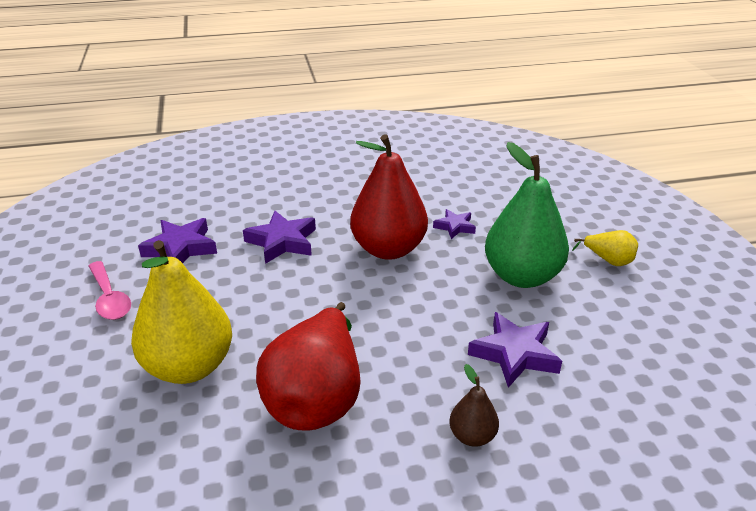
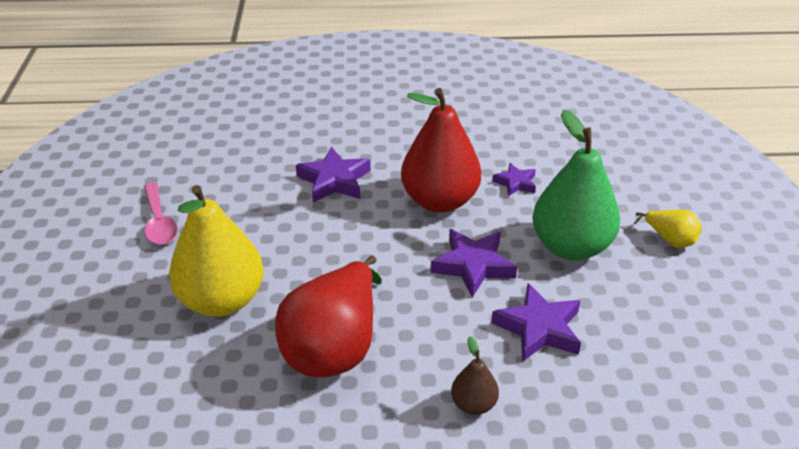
camera: 10 degrees right, 5 degrees up
purple star [138,218,217,263] -> purple star moved to [431,229,517,298]

